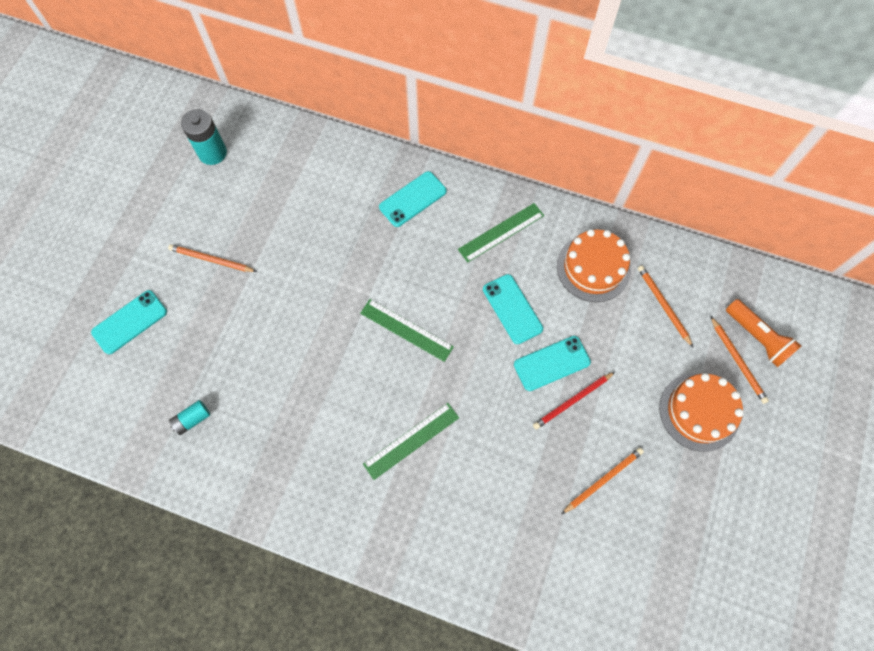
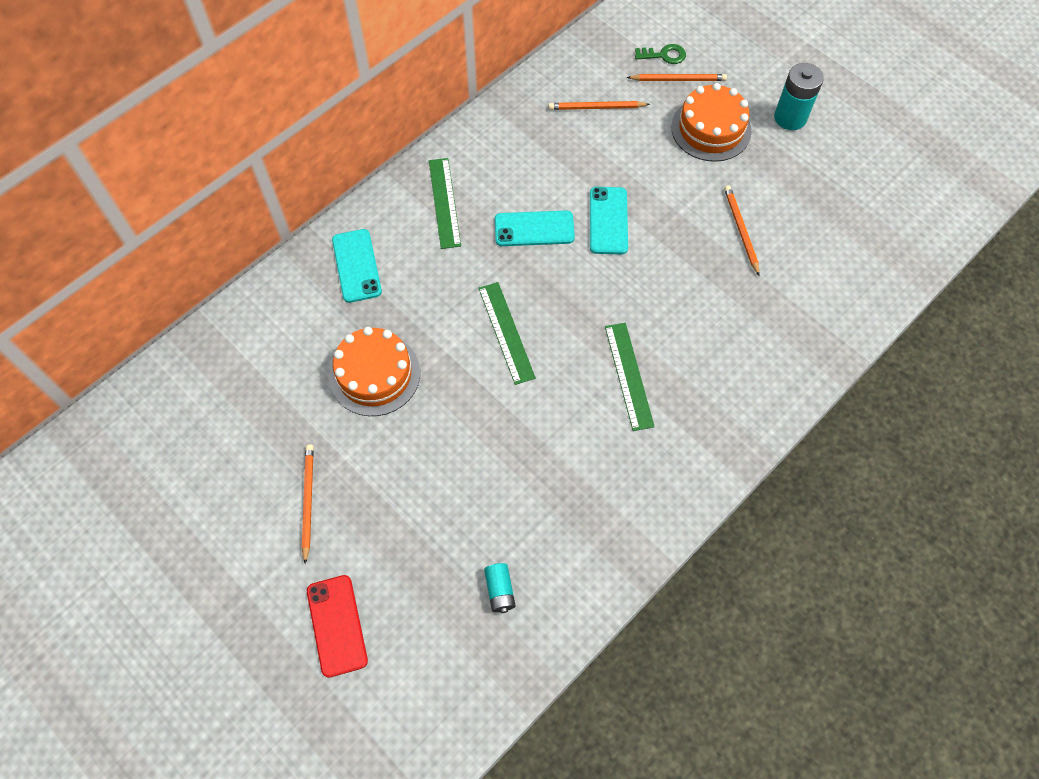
camera: 65 degrees left, 5 degrees down
turquoise phone [91,290,167,354] -> red phone [307,575,368,678]
orange pencil [168,244,257,272] -> orange pencil turned 135 degrees clockwise [302,444,314,564]
turquoise battery [181,109,227,165] -> turquoise battery moved to [774,63,824,130]
green ruler [360,299,454,362] -> green ruler turned 75 degrees counterclockwise [478,282,536,385]
red pencil [533,372,615,429] -> none
orange cake [557,229,631,302] -> orange cake moved to [329,327,420,416]
orange flashlight [726,299,801,367] -> green key [635,44,686,64]

